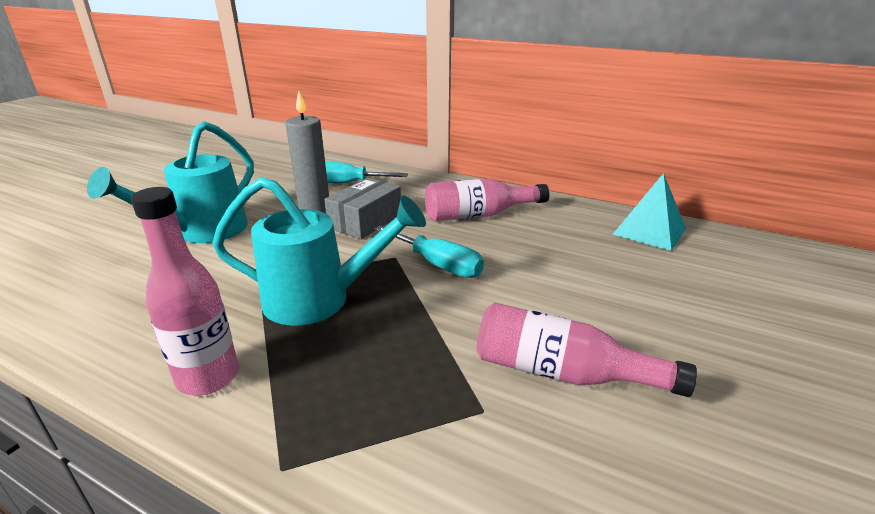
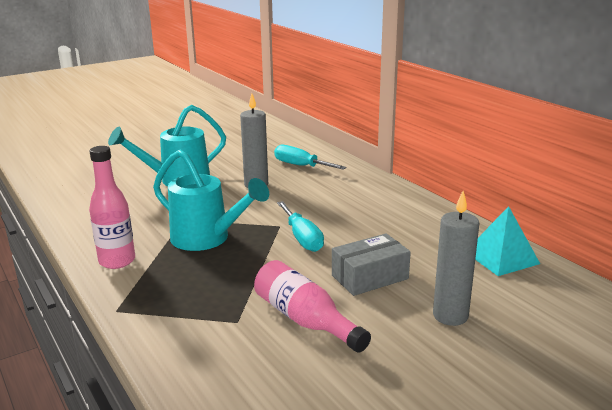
camera: 30 degrees right, 5 degrees down
grey box [324,178,401,239] -> grey box moved to [332,233,411,296]
pink bottle [425,179,550,221] -> none
none -> grey candle [433,191,479,326]

